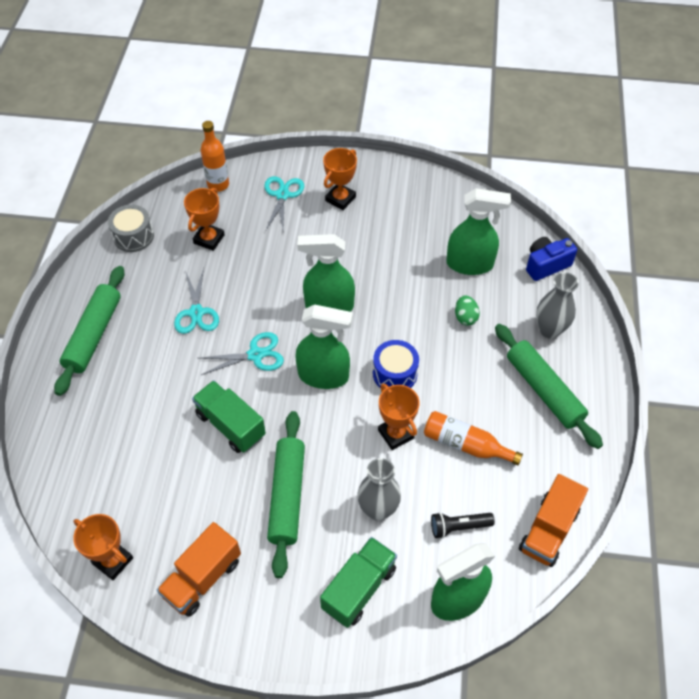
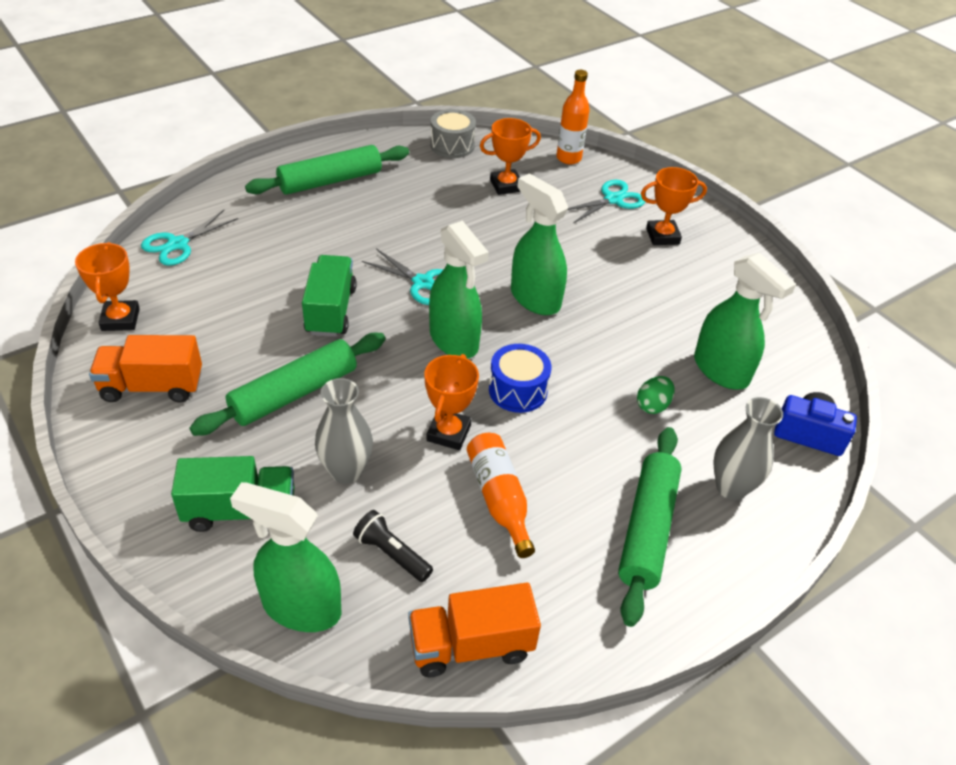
camera: 45 degrees right, 10 degrees down
turquoise scissors [174,268,219,334] -> turquoise scissors moved to [141,210,238,266]

